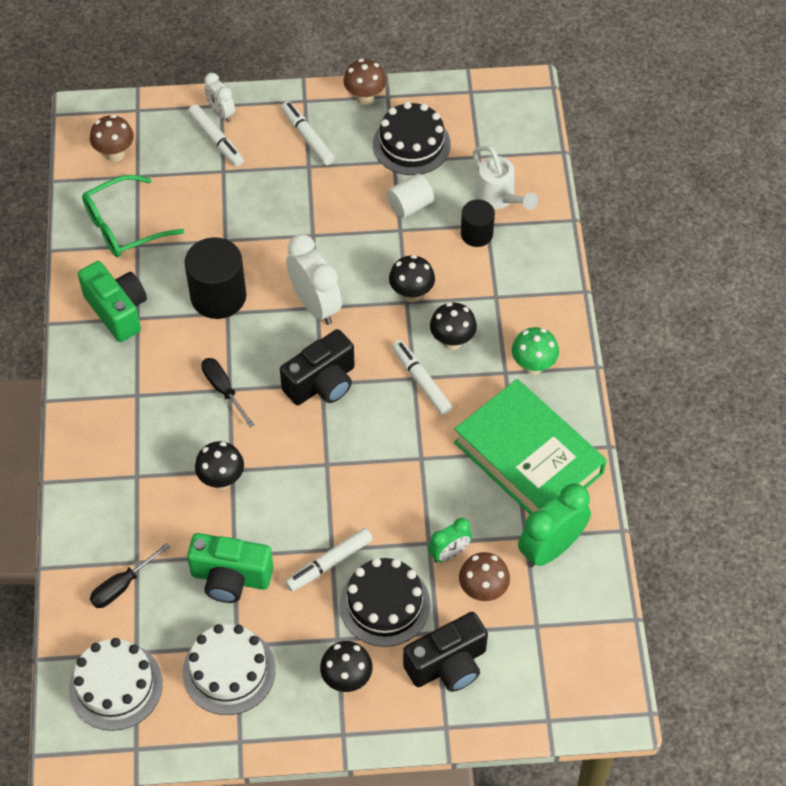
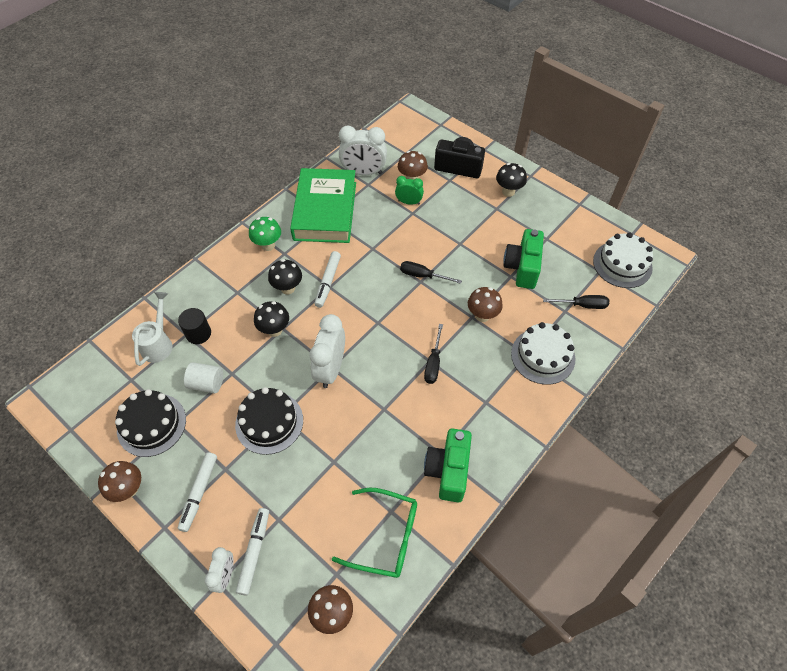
camera: 135 degrees left, 0 degrees up
white cake [183,624,276,715] -> white cake moved to [511,322,575,385]
black cylinder [185,237,246,319] -> none
green camera [187,533,273,603] -> green camera turned 135 degrees counterclockwise [503,229,544,289]
black mushroom [195,441,244,490] -> brown mushroom [468,287,503,322]
black camera [280,329,355,405] -> none
white marker [285,528,373,592] -> none
black cake [339,558,431,647] -> black cake moved to [235,387,303,455]
green clock [518,483,591,568] -> white clock [339,126,387,175]
none -> black screwdriver [400,261,462,284]

